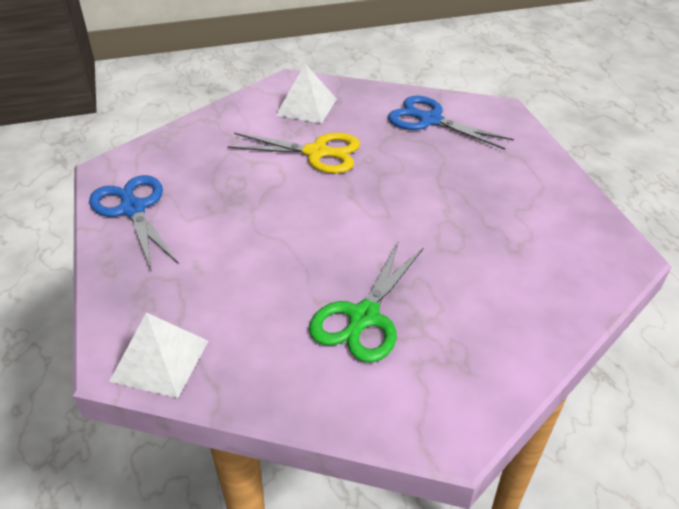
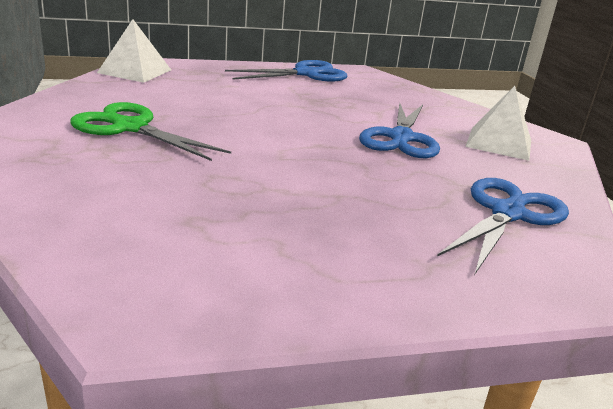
camera: 90 degrees right, 15 degrees down
yellow scissors [227,133,360,173] -> blue scissors [359,103,440,158]

